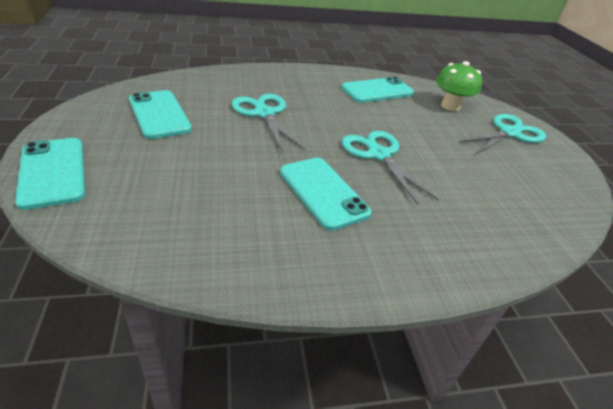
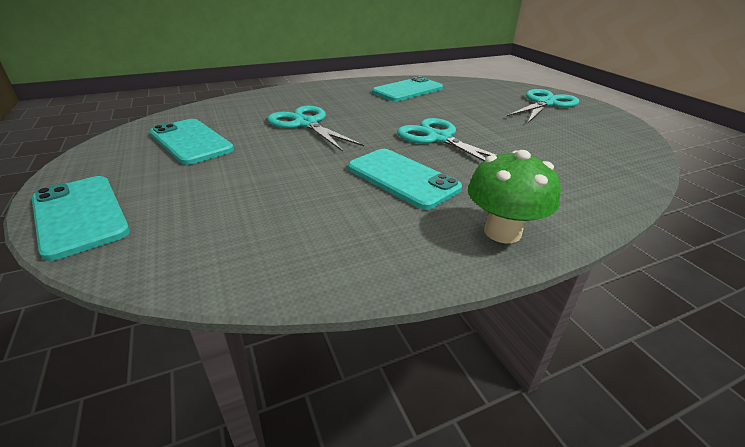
camera: 10 degrees left, 5 degrees down
green mushroom [436,61,482,111] -> green mushroom moved to [468,150,561,244]

